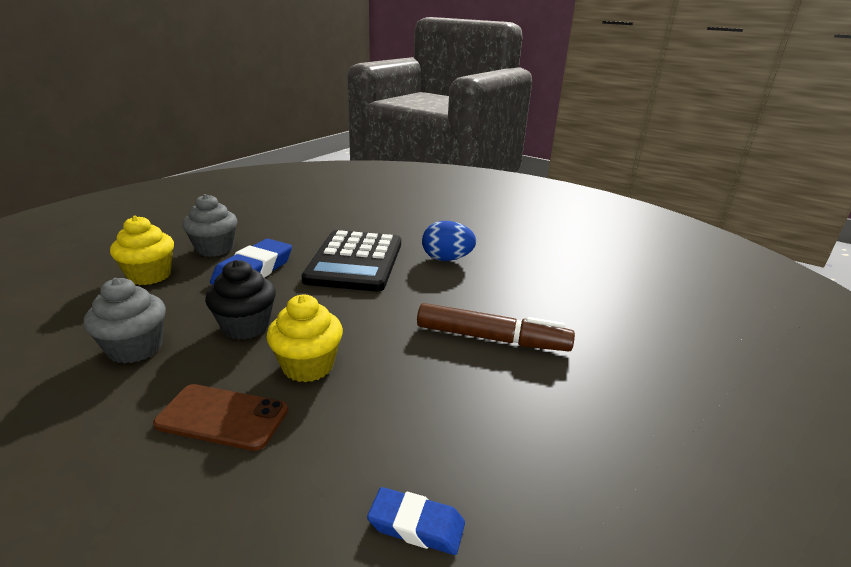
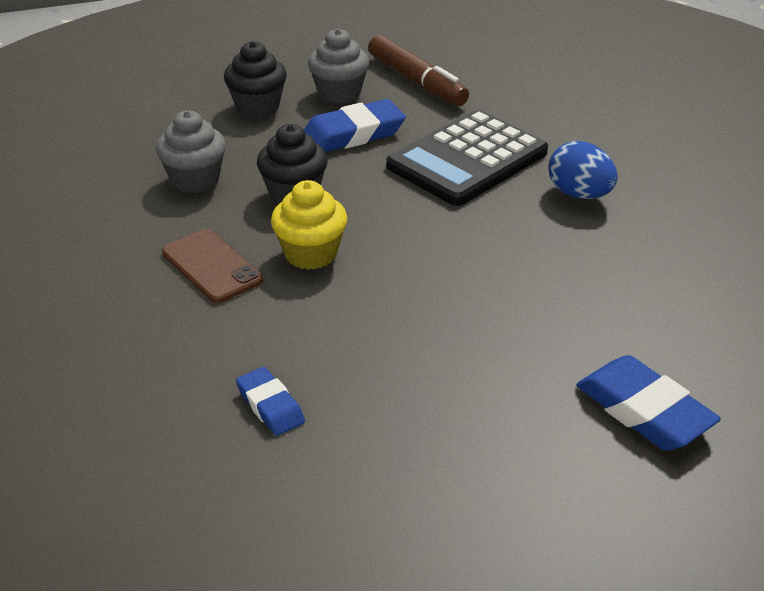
camera: 40 degrees right, 10 degrees up
yellow cupcake [110,216,174,285] -> black cupcake [224,41,287,118]
brown marker [417,303,575,351] -> brown marker moved to [368,35,469,106]
none -> blue eraser [576,355,721,451]

